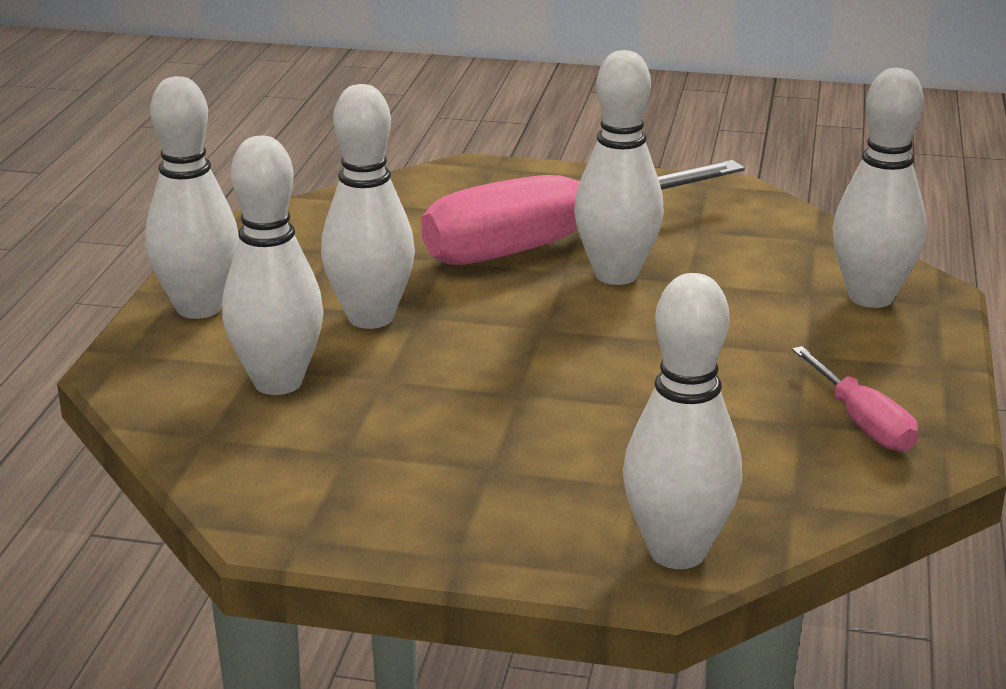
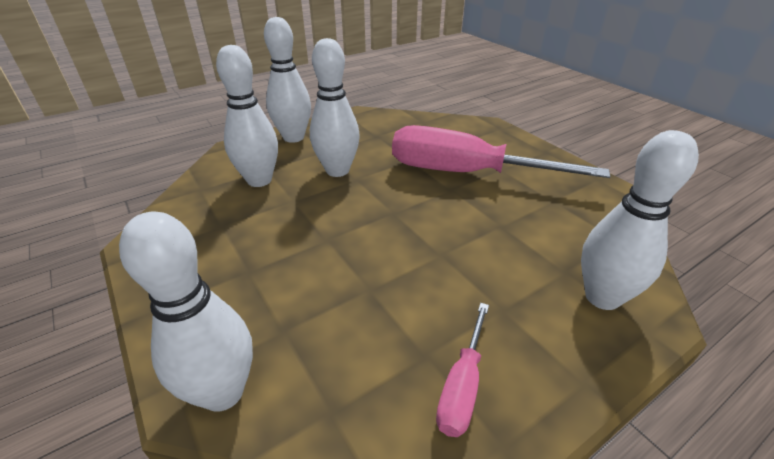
camera: 45 degrees right, 10 degrees up
white bowling pin [574,50,664,285] -> none

